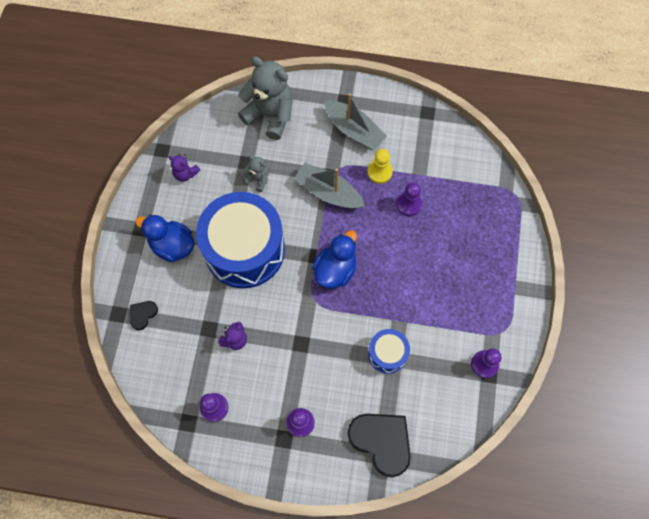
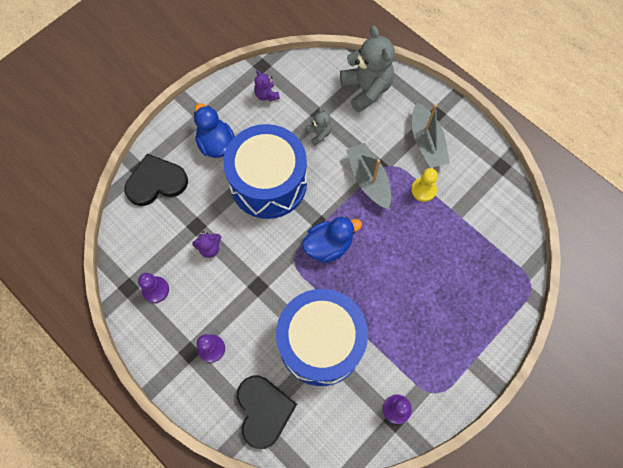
camera: 35 degrees right, 0 degrees up
black heart [130,301,158,330] -> black heart [124,154,188,206], size x2.08
blue drum [368,329,410,374] -> blue drum [276,289,368,386], size x2.14
purple pawn [396,182,422,216] -> none

